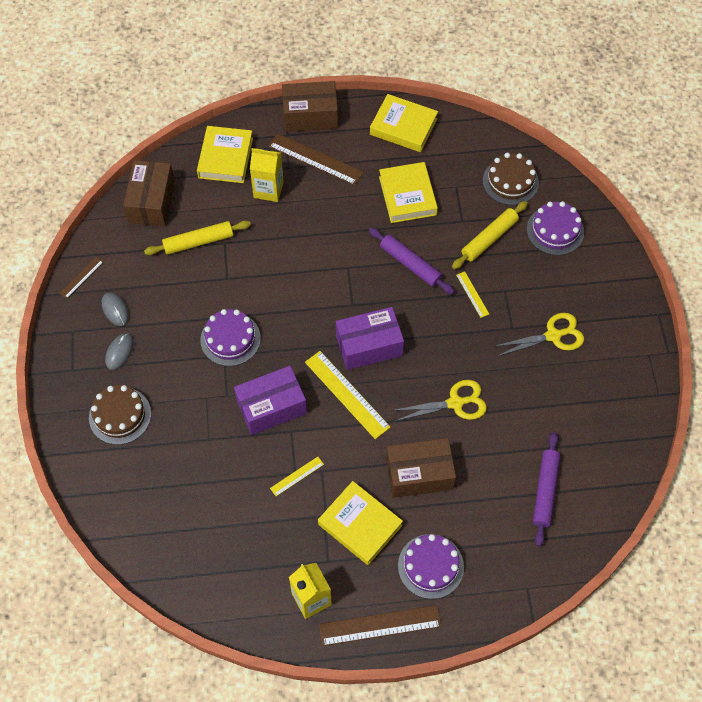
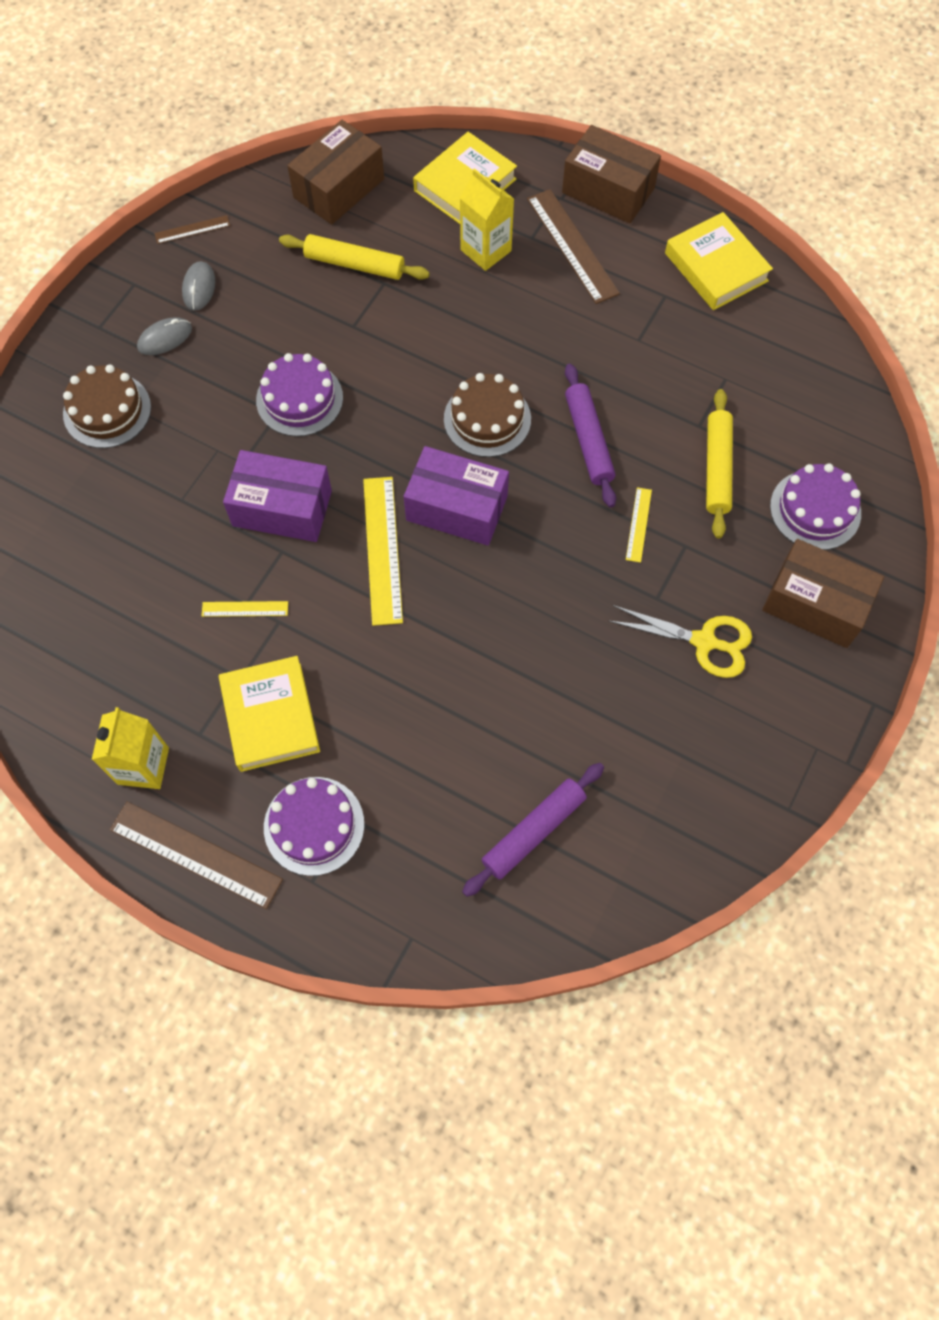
camera: 35 degrees right, 5 degrees up
yellow book [379,162,438,223] -> none
brown box [386,438,456,498] -> brown box moved to [762,539,884,648]
yellow scissors [392,380,487,421] -> none
yellow rolling pin [452,201,528,269] -> yellow rolling pin turned 75 degrees counterclockwise [706,389,733,539]
brown cake [483,152,539,205] -> brown cake moved to [444,373,531,457]

